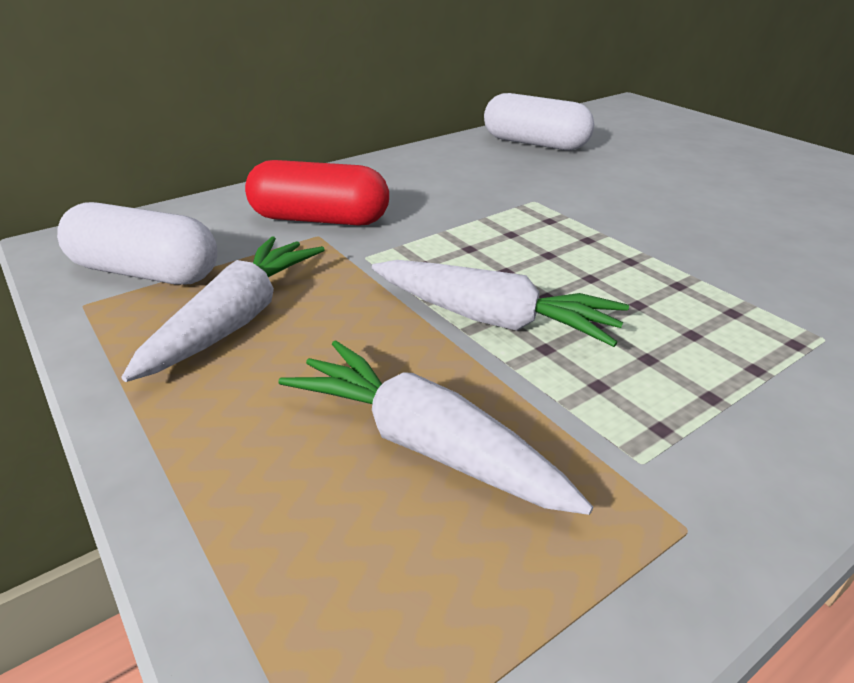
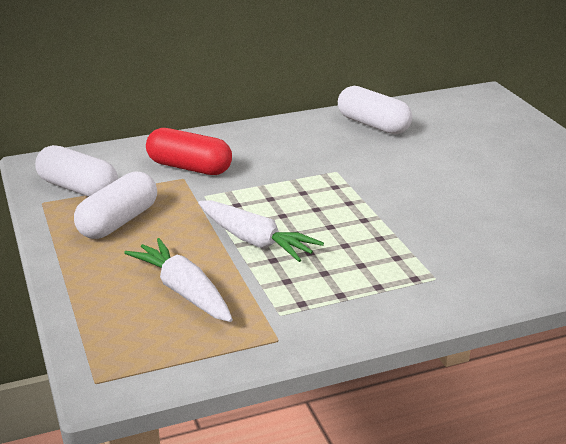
camera: 15 degrees right, 5 degrees down
white carrot [121,237,325,382] -> white capsule [74,171,157,239]

